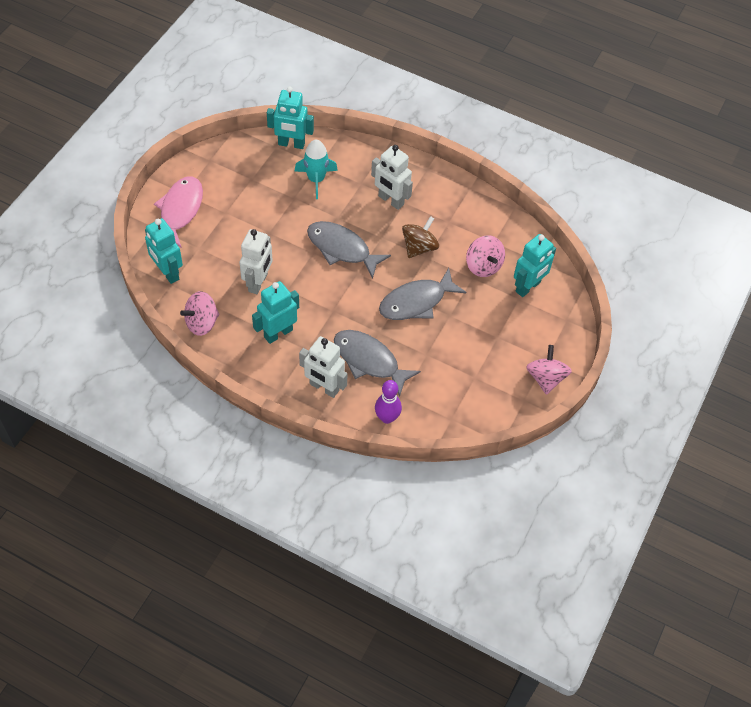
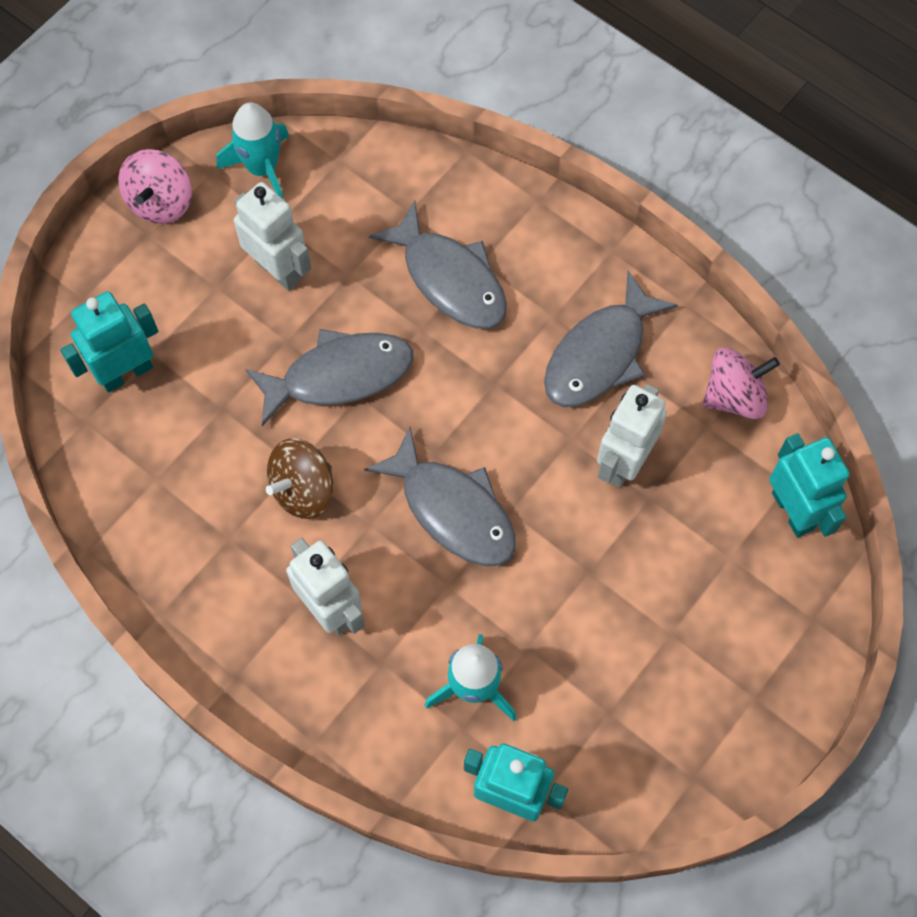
camera: 165 degrees left, 10 degrees up
pink fish [154,177,203,248] -> none
turquoise robot [252,281,299,344] -> grey fish [544,271,678,407]
white robot [299,336,348,398] -> white robot moved to [234,182,311,291]
purple bowling pin [375,380,402,424] -> none
pink spinning top [466,235,505,277] -> none
none -> turquoise rocket [217,102,289,200]

